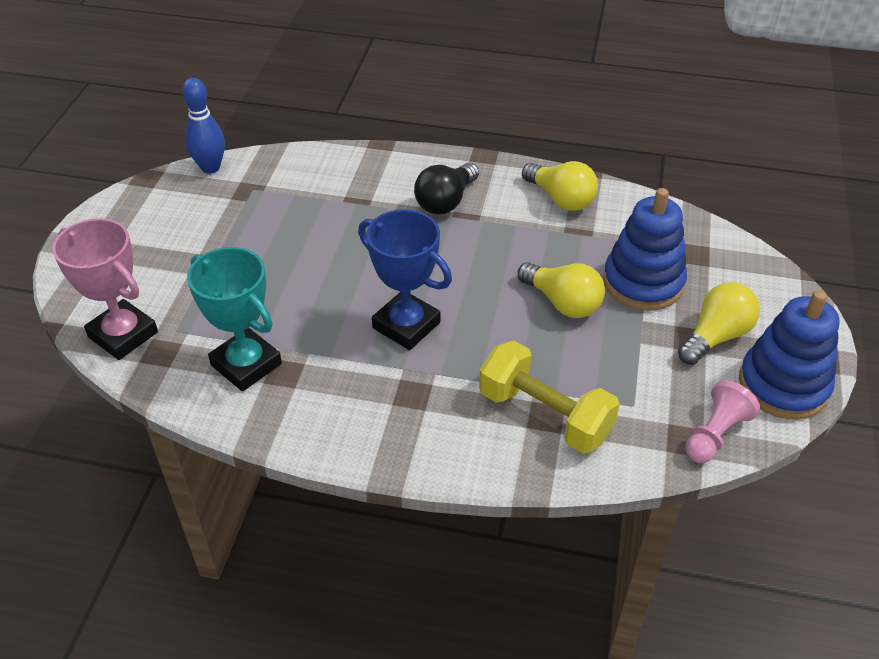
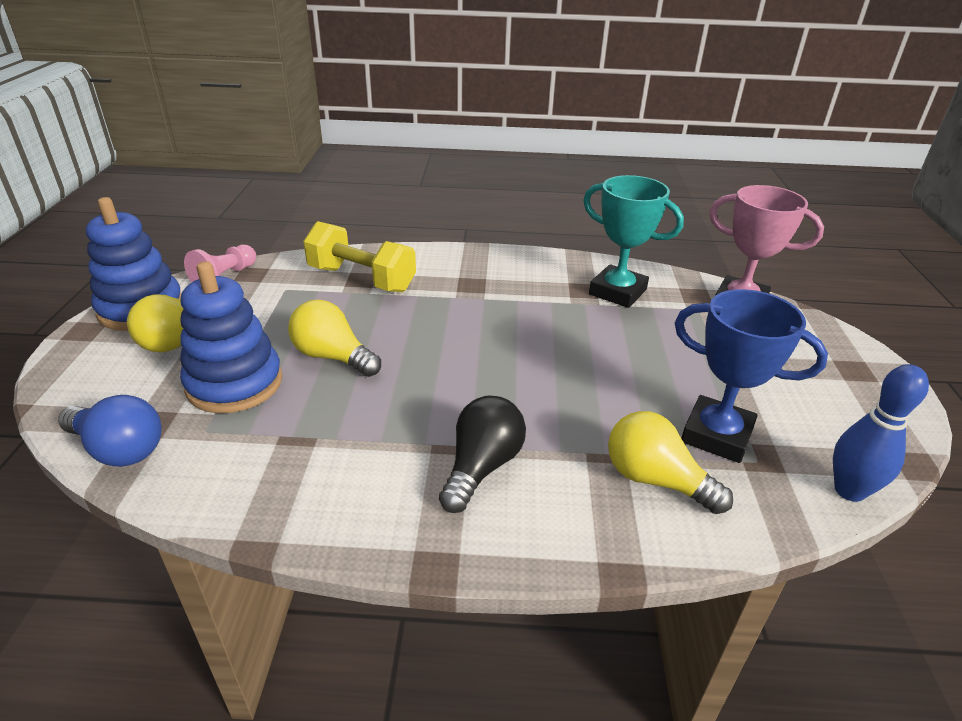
camera: 170 degrees right, 10 degrees down
blue trophy [358,209,452,350] -> blue trophy moved to [675,289,828,463]
yellow light bulb [522,161,598,211] -> yellow light bulb moved to [608,411,733,514]
none -> blue light bulb [58,395,162,467]

